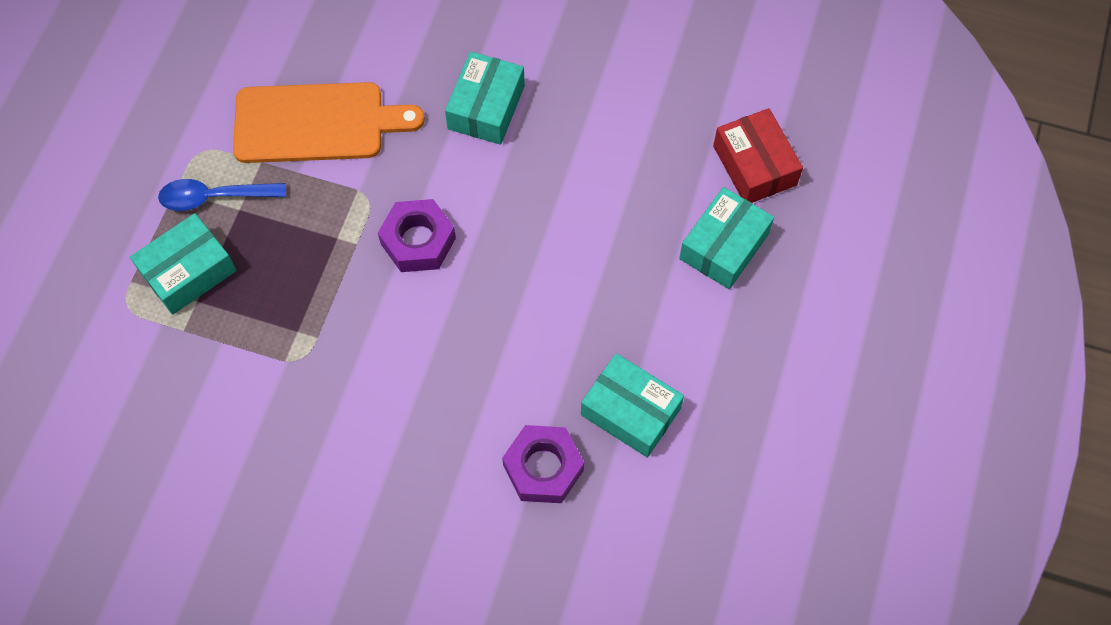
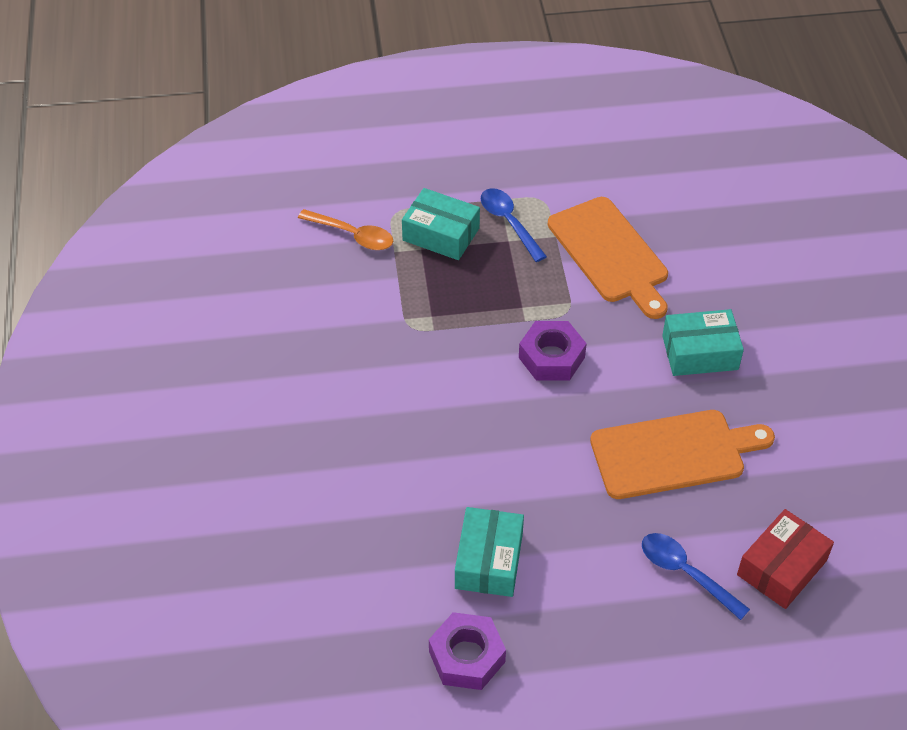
camera: 65 degrees right, 15 degrees down
purple nut [502,425,584,503] -> purple nut moved to [429,612,506,690]
turquoise box [679,187,774,289] -> blue spoon [642,533,750,620]
none -> orange spoon [298,209,393,250]
none -> orange cutting board [590,410,775,499]

